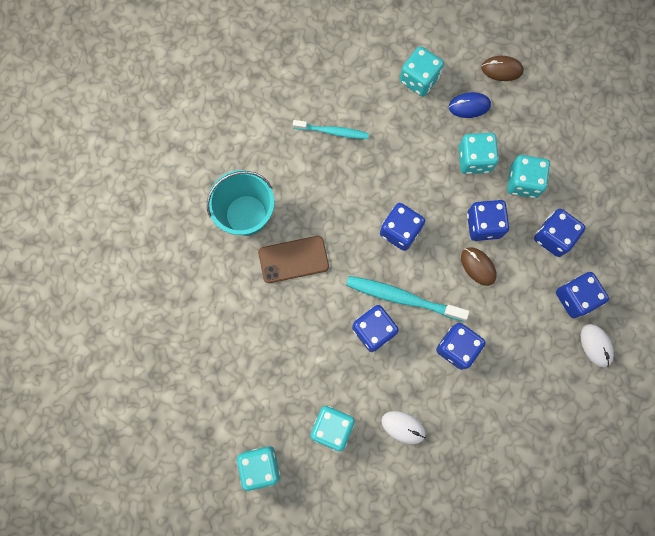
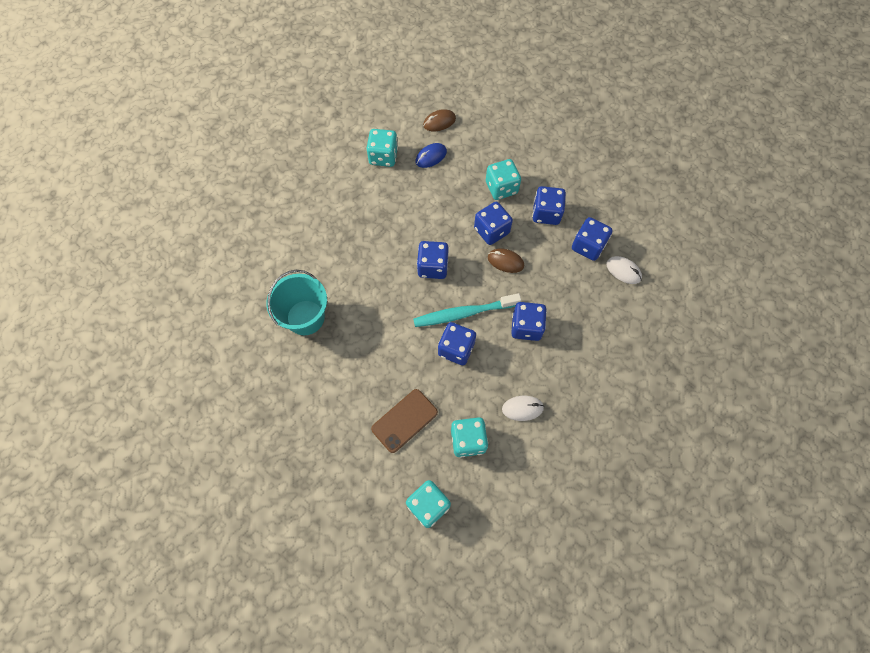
camera: 30 degrees left, 10 degrees down
brown phone [258,236,329,283] -> brown phone moved to [371,389,438,453]
turquoise toothbrush [293,120,369,139] -> none
turquoise dice [458,133,499,174] -> none

